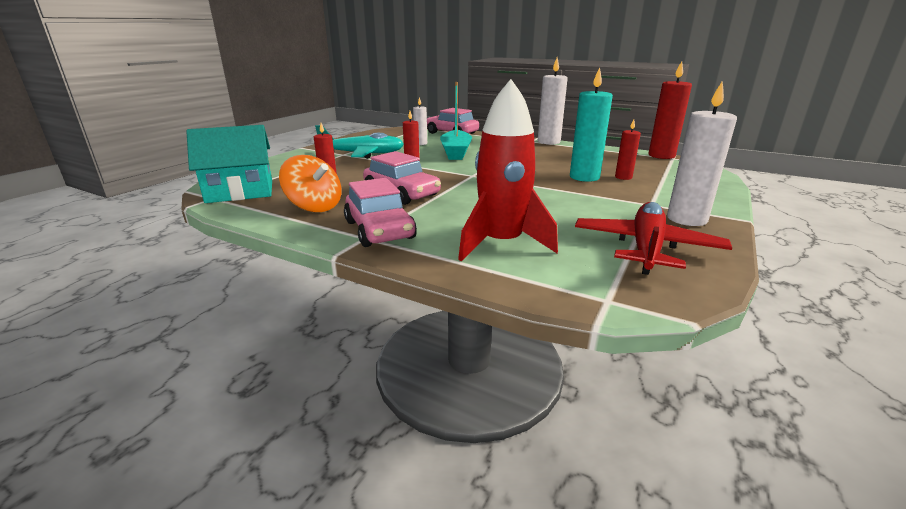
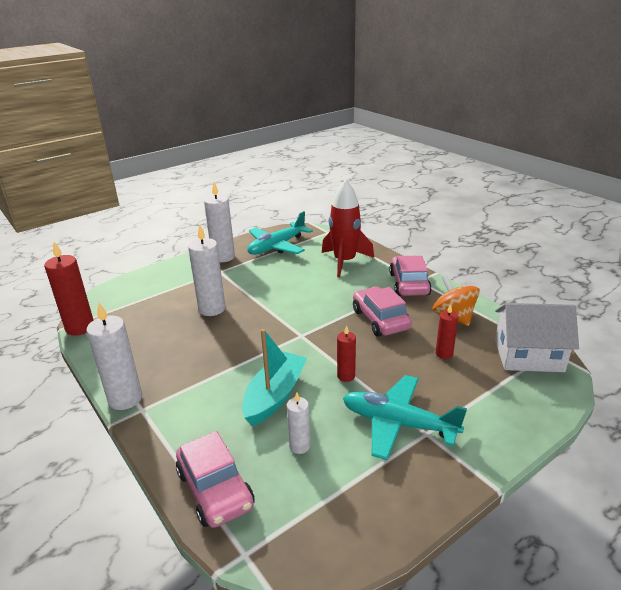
camera: 155 degrees left, 5 degrees up
turquoise house [186,125,272,203] -> white house [495,303,579,372]
turquoise candle [570,67,613,182] -> white candle [188,225,225,316]
red plane [575,202,732,275] -> turquoise plane [247,211,313,255]
red candle [615,120,641,180] -> none

